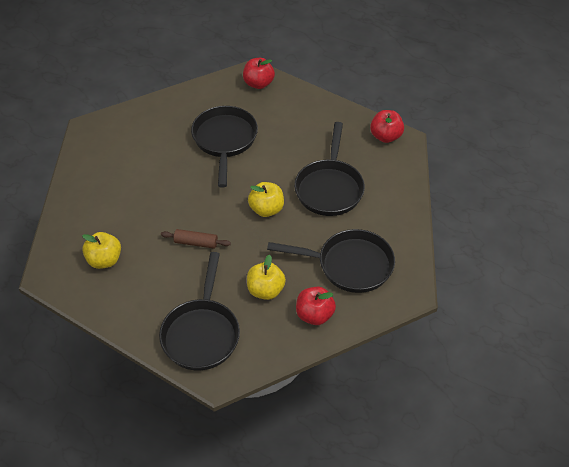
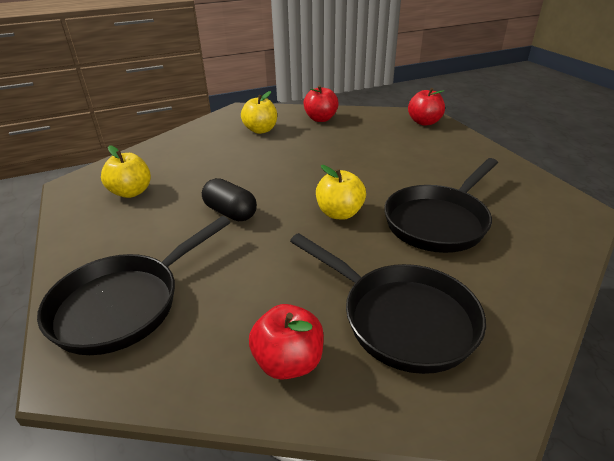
camera: 35 degrees right, 15 degrees down
brown rolling pin [161,229,231,249] -> black capsule [202,178,257,221]
black pan [191,106,258,188] -> none
yellow apple [247,255,286,300] -> yellow apple moved to [241,91,277,134]
red apple [370,110,404,143] -> red apple moved to [304,85,339,122]

